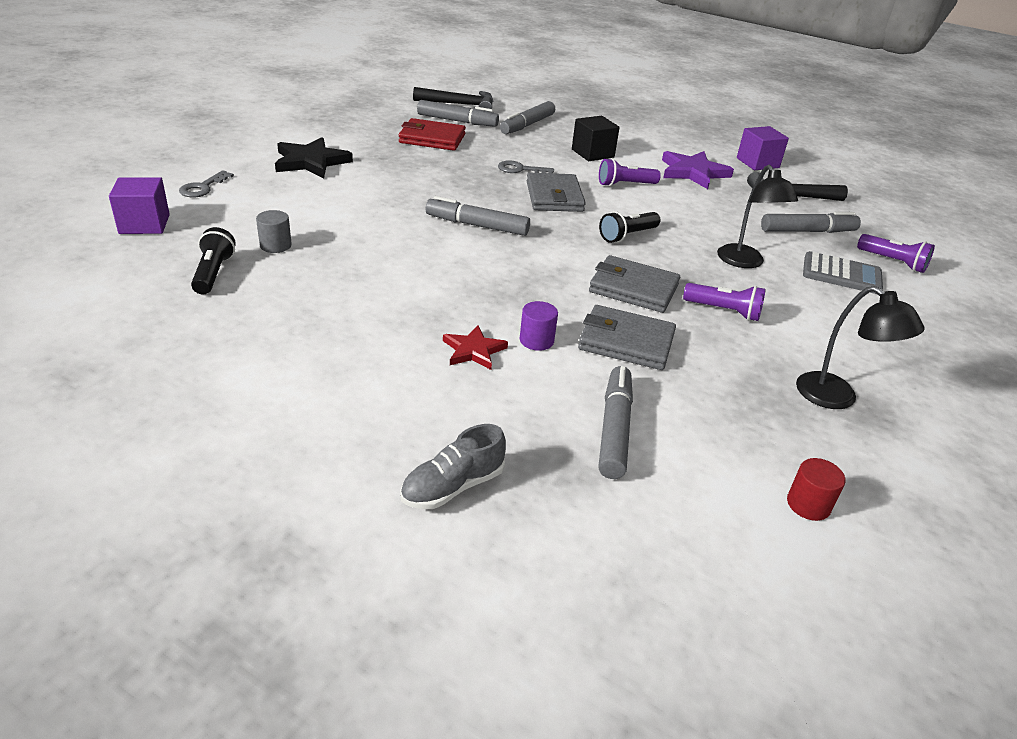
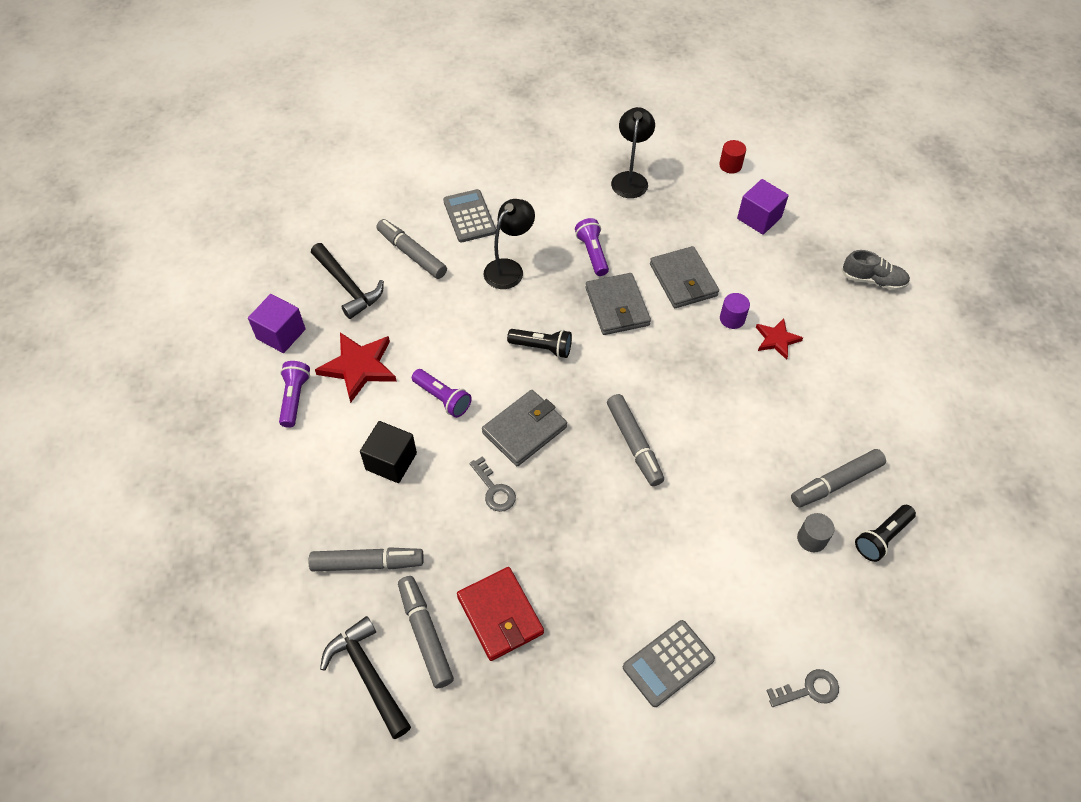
camera: 125 degrees left, 20 degrees up
purple cube [109,177,170,234] -> purple cube moved to [737,179,789,235]
black star [275,137,353,178] -> grey calculator [623,620,715,707]
grey marker [598,366,633,479] -> grey marker moved to [791,449,886,507]
purple star [662,151,734,189] -> red star [315,332,397,403]
purple flashlight [857,234,935,273] -> purple flashlight moved to [279,361,310,428]

